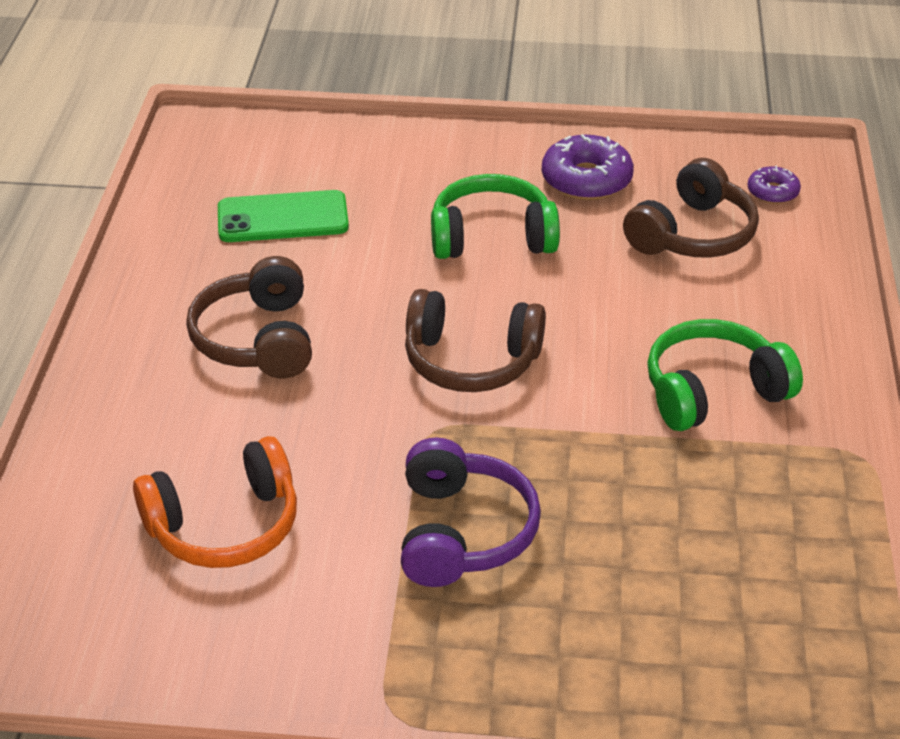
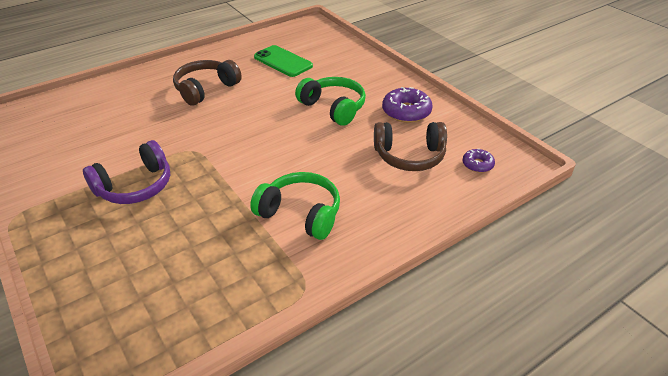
camera: 50 degrees right, 0 degrees up
orange headphones [133,436,297,568] -> none
brown headphones [405,289,546,392] -> none

